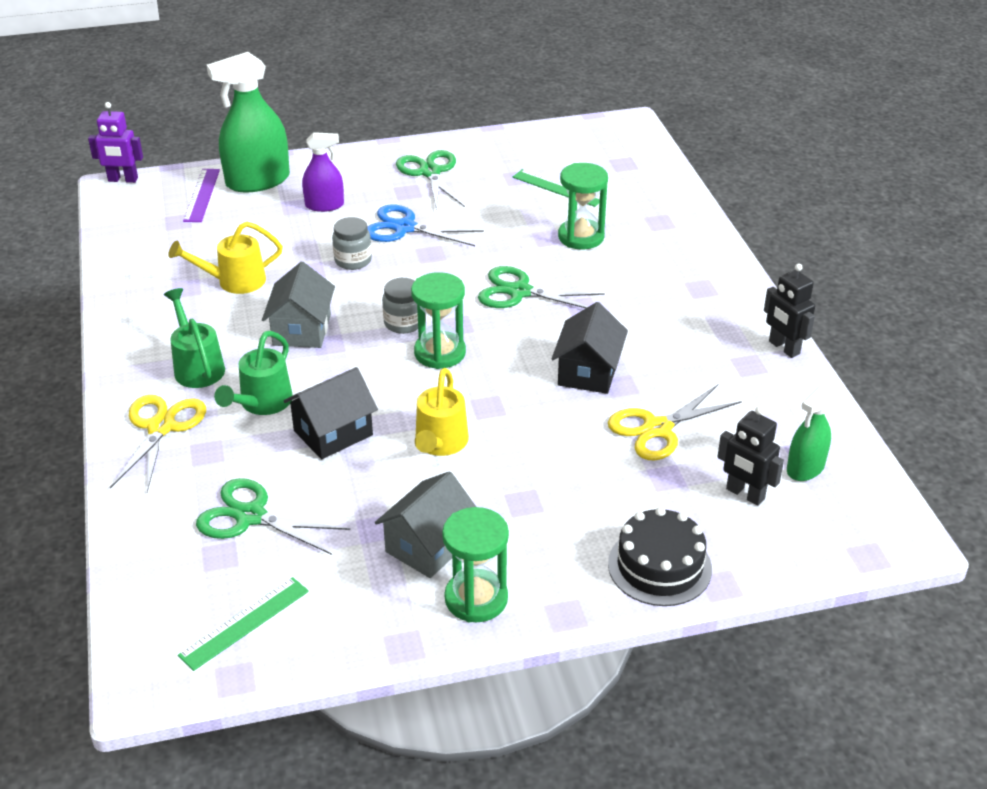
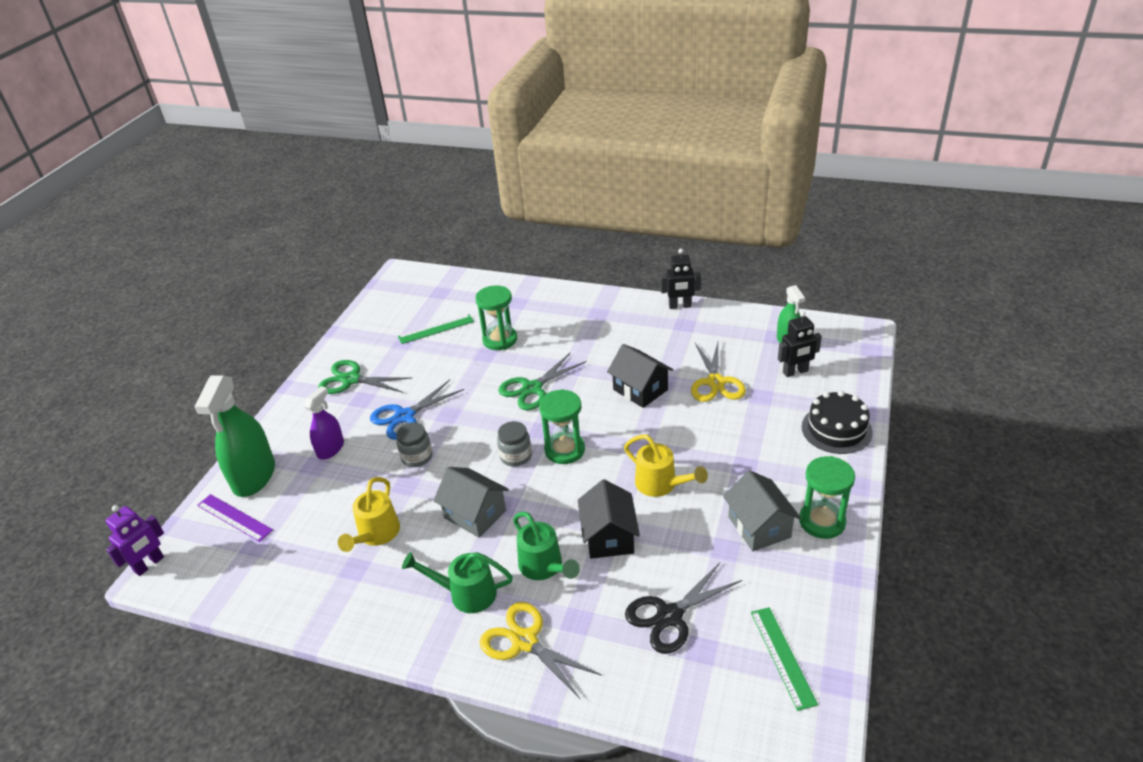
camera: 55 degrees left, 0 degrees up
green scissors [196,478,350,555] -> black scissors [625,562,742,654]

